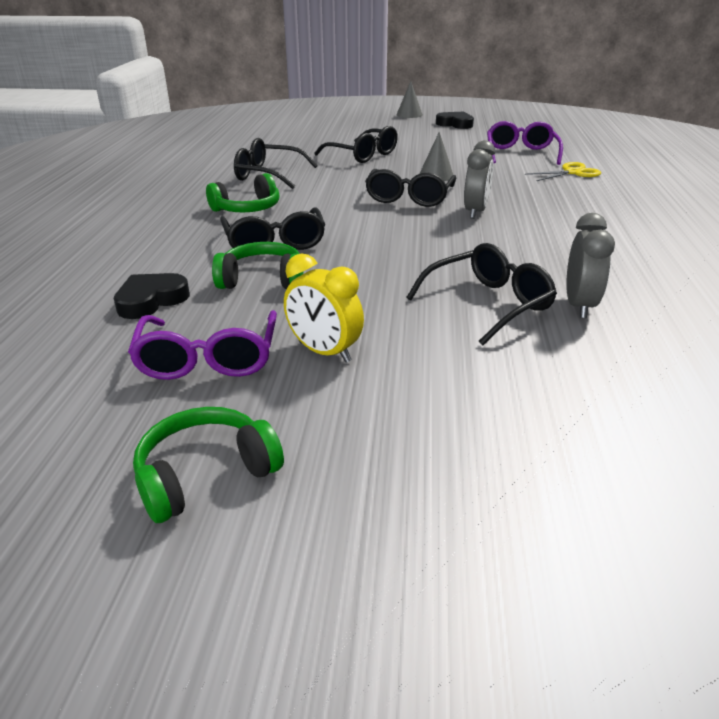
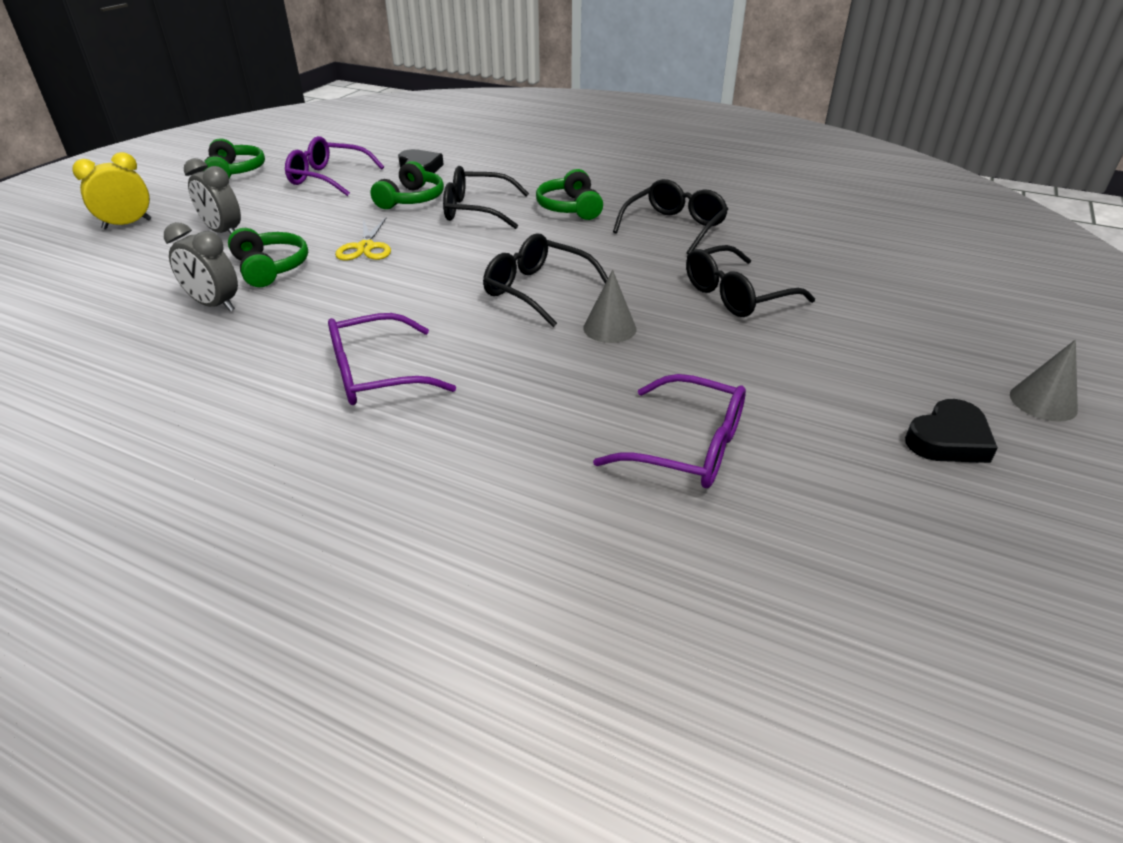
camera: 110 degrees right, 5 degrees up
yellow clock [284,253,364,362] -> yellow clock moved to [72,152,151,230]
black glasses [406,243,557,345] -> green headphones [228,228,308,287]
grey clock [464,140,495,219] -> grey clock moved to [184,158,241,234]
yellow scissors [525,162,601,181] -> yellow scissors moved to [335,218,391,260]
none -> purple glasses [328,313,456,405]

